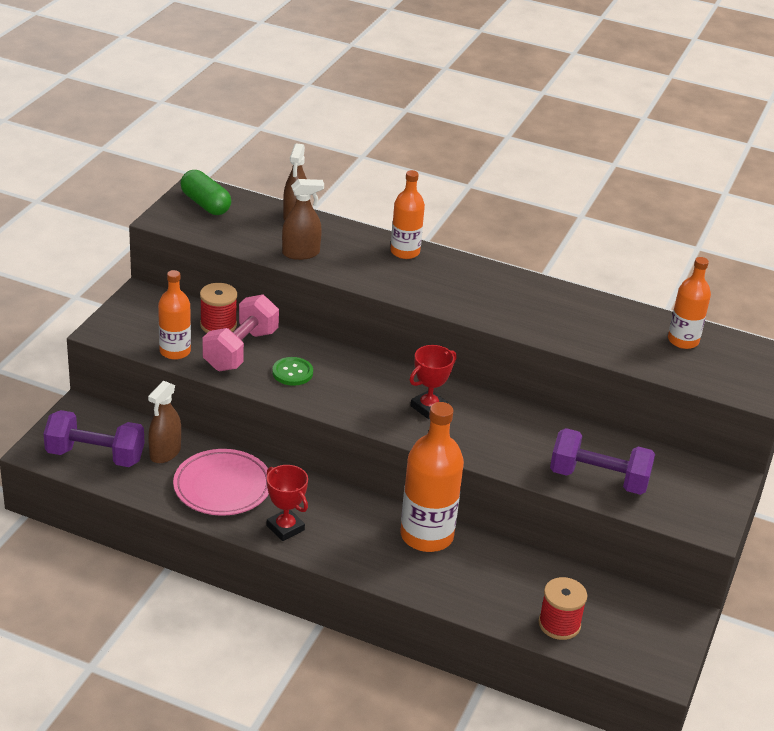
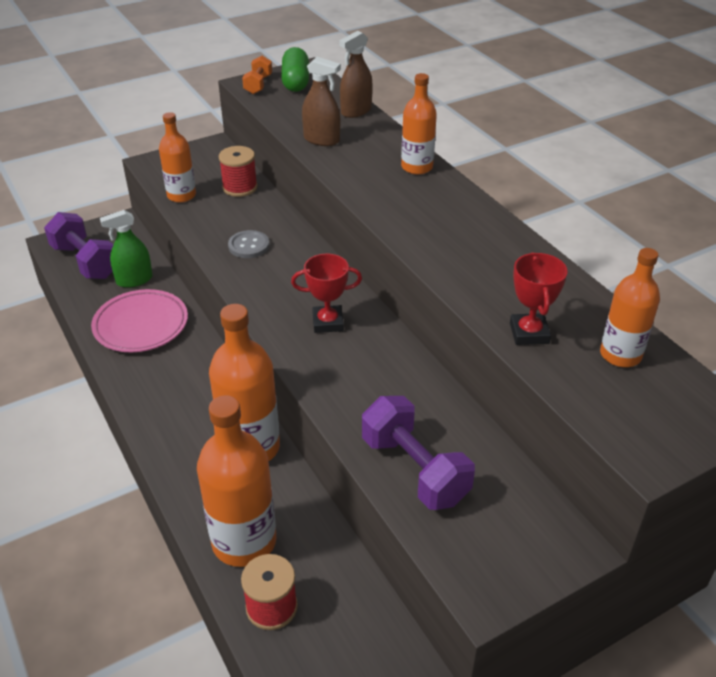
camera: 40 degrees right, 5 degrees up
brown spray bottle [148,381,181,463] -> green spray bottle [100,210,153,288]
pink dumbbell [202,294,279,371] -> none
red trophy [267,465,308,541] -> red trophy moved to [510,252,568,345]
green button [272,357,313,386] -> grey button [228,230,270,258]
none -> orange bottle [197,395,276,567]
none -> orange dumbbell [242,56,272,94]

